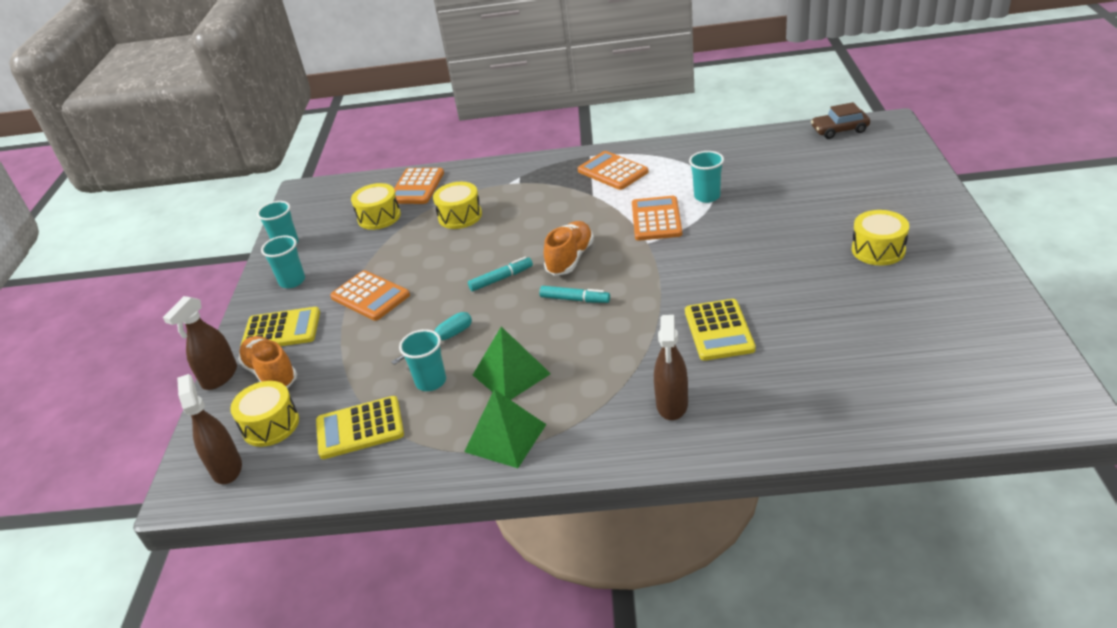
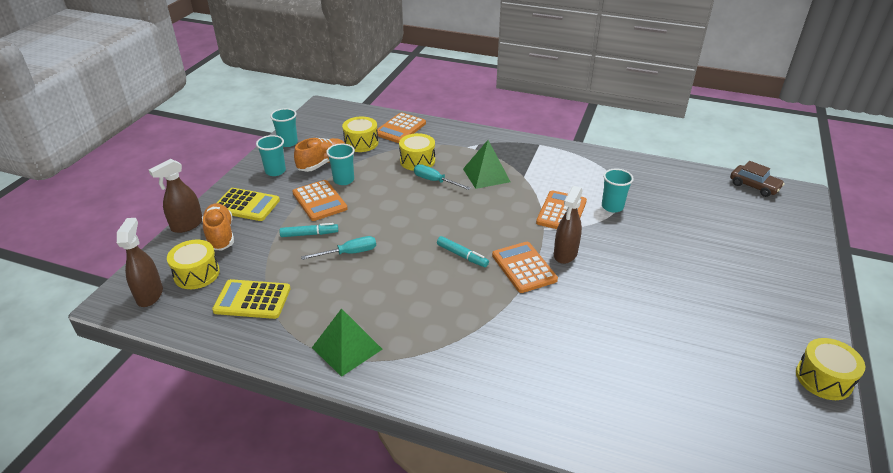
camera: 15 degrees right, 0 degrees up
turquoise cup [399,329,446,391] -> turquoise cup moved to [326,143,355,185]
turquoise marker [468,257,533,291] -> turquoise marker moved to [279,223,338,237]
green pyramid [473,327,551,400] -> green pyramid moved to [463,140,510,189]
orange shoe [544,221,594,276] -> orange shoe moved to [294,138,345,172]
orange calculator [578,151,649,190] -> orange calculator moved to [492,242,558,293]
brown spray bottle [654,315,688,420] -> brown spray bottle moved to [554,186,583,264]
yellow calculator [685,299,756,361] -> none
brown car [811,102,870,139] -> brown car turned 150 degrees counterclockwise [730,161,785,197]
yellow drum [851,210,909,266] -> yellow drum moved to [796,338,865,400]
none -> turquoise screwdriver [414,164,471,190]

